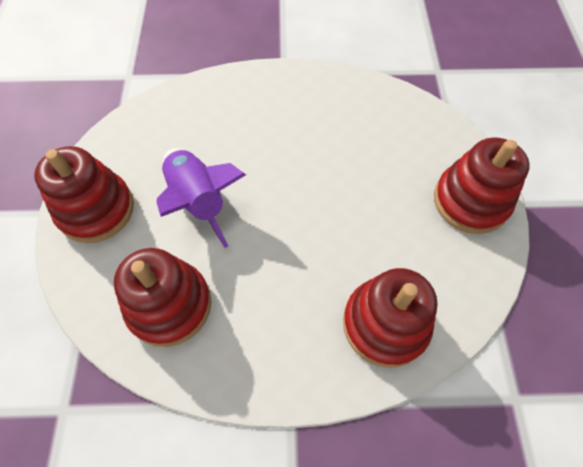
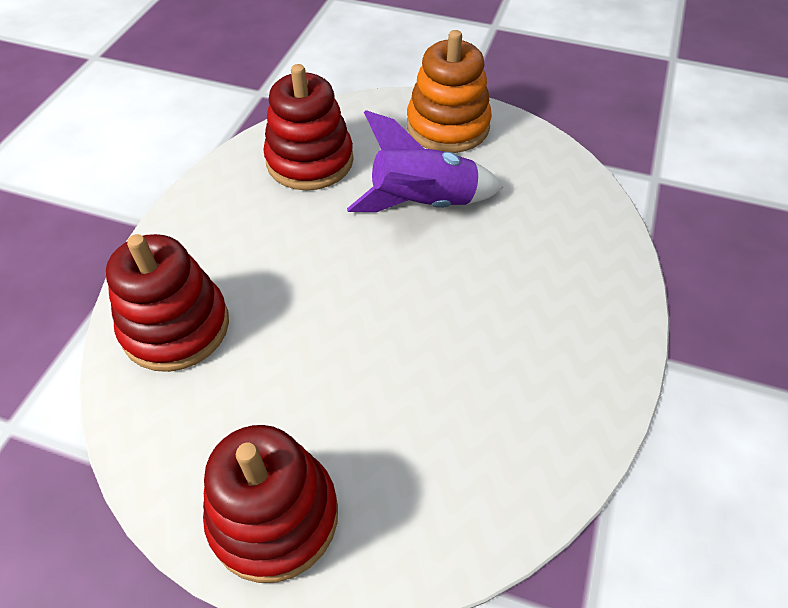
camera: 110 degrees right, 10 degrees down
red stacking toy [34,146,134,243] -> orange stacking toy [407,30,492,153]

